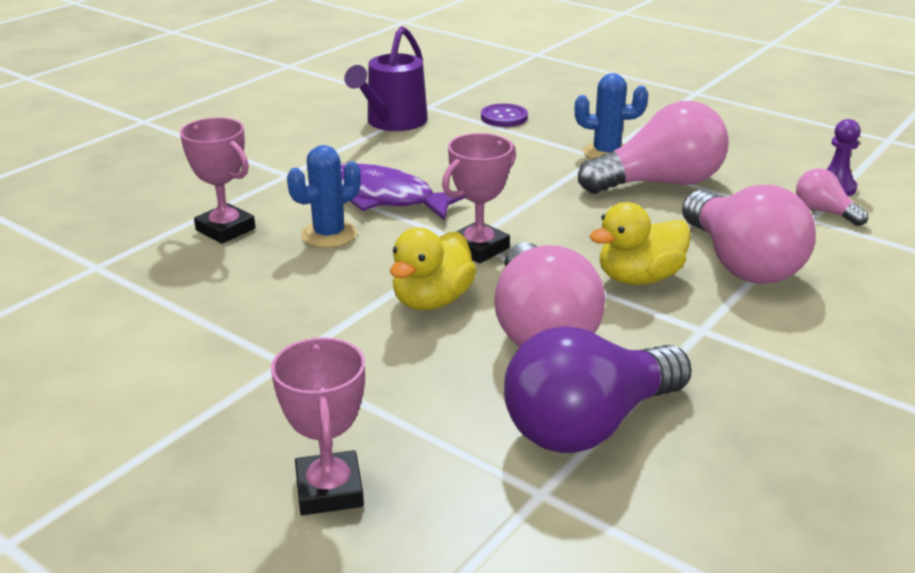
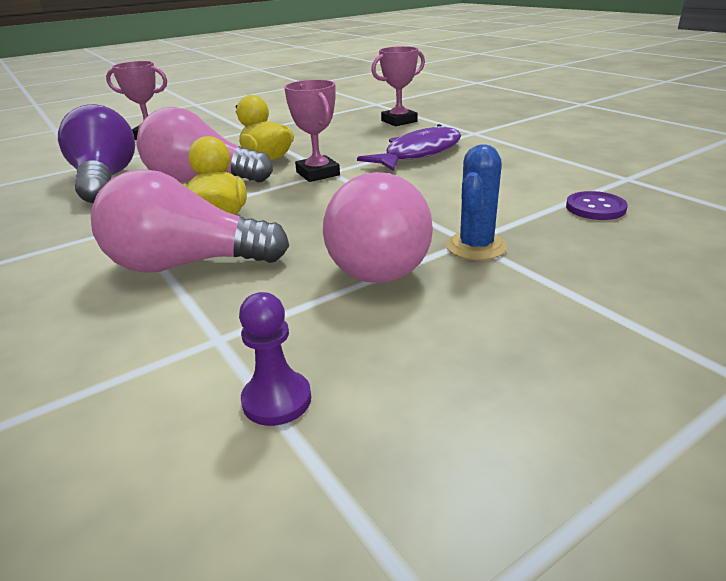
camera: 110 degrees right, 0 degrees up
blue cactus [287,145,361,248] -> none
purple watering can [344,26,428,131] -> none
pink light bulb [796,168,868,226] -> none

